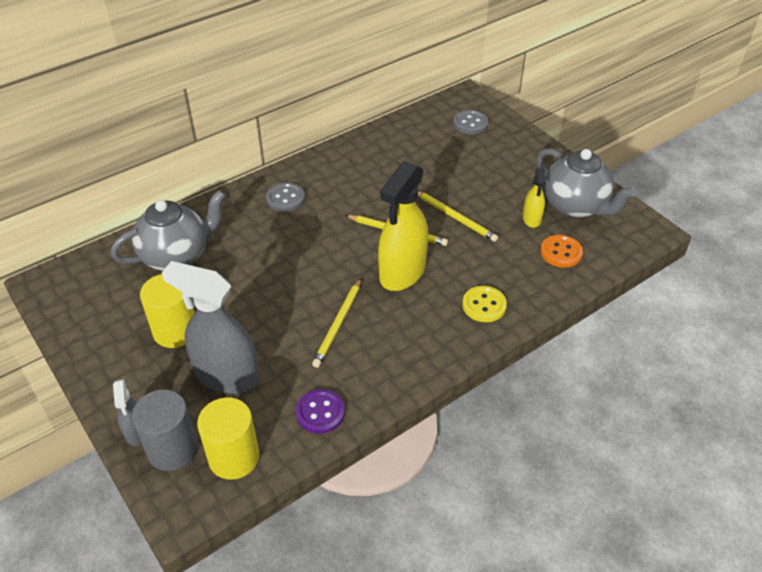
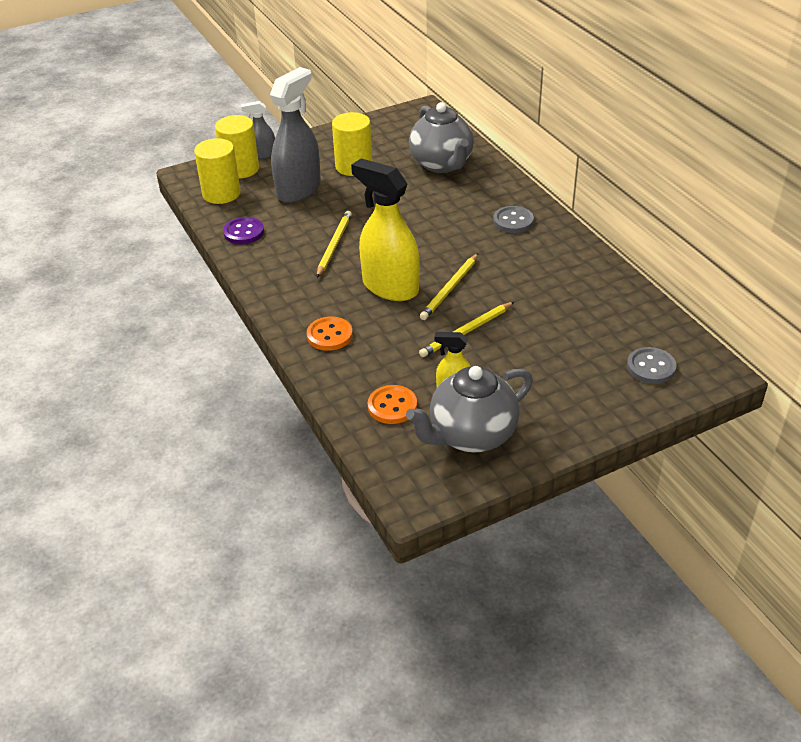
camera: 100 degrees right, 5 degrees down
grey cylinder [132,390,198,471] -> yellow cylinder [215,115,259,179]
yellow pencil [312,278,361,368] -> yellow pencil turned 75 degrees clockwise [317,211,352,277]
yellow button [462,286,507,322] -> orange button [307,316,353,351]

